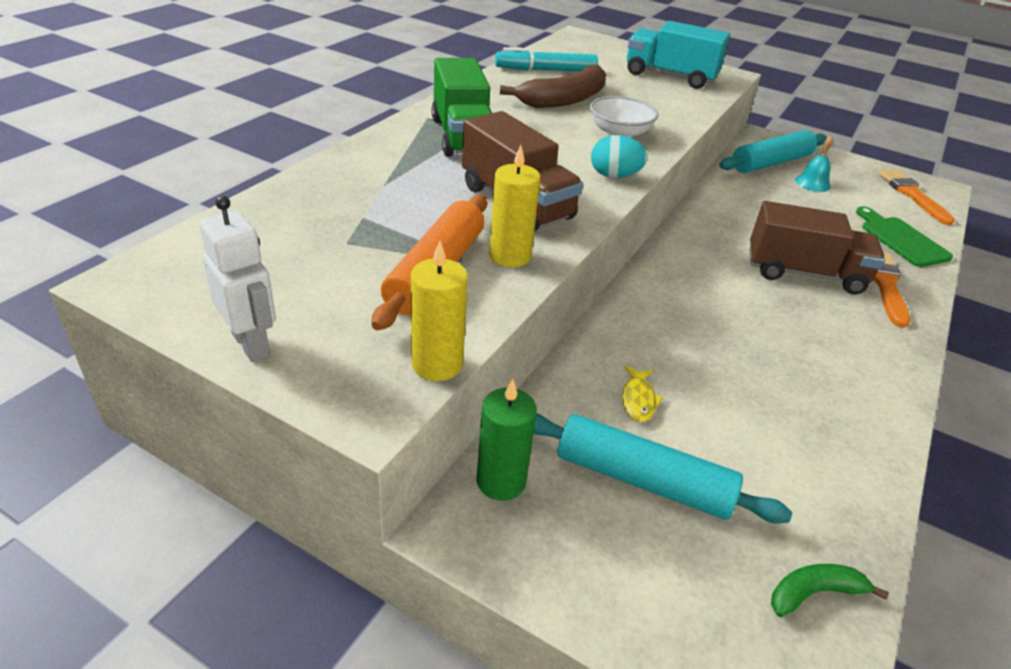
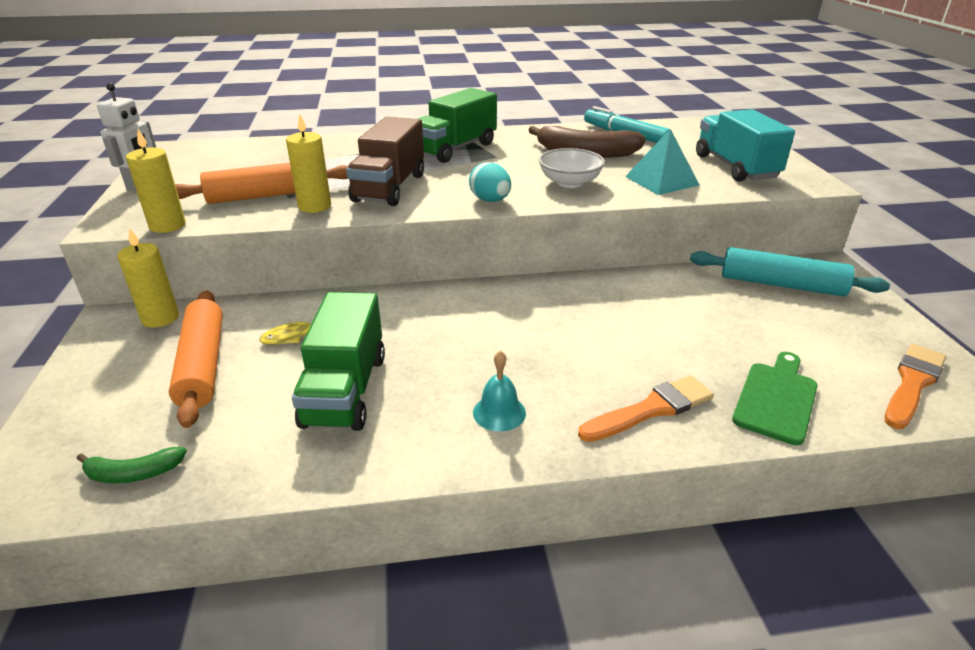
camera: 55 degrees right, 5 degrees down
green candle [477,379,537,501] -> yellow candle [117,228,179,328]
turquoise rolling pin [534,413,792,524] -> orange rolling pin [169,290,223,428]
brown truck [749,201,885,294] -> none
green banana [771,564,889,617] -> green banana turned 135 degrees clockwise [77,447,187,483]
turquoise bell [795,135,833,192] -> turquoise bell moved to [473,351,526,431]
none -> green truck [292,292,385,431]
none -> turquoise pyramid [625,129,699,195]

